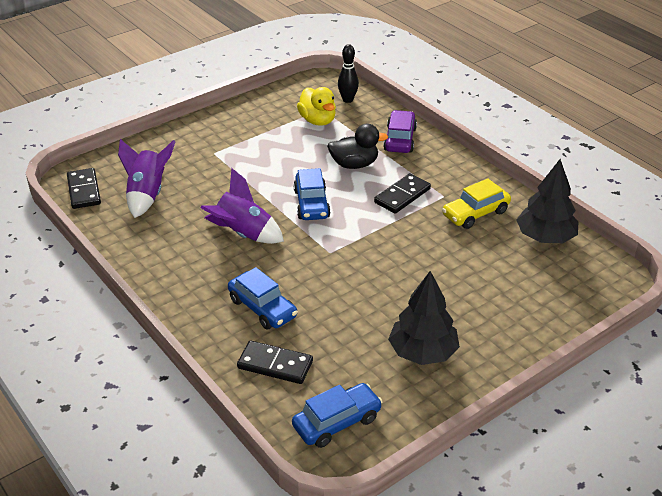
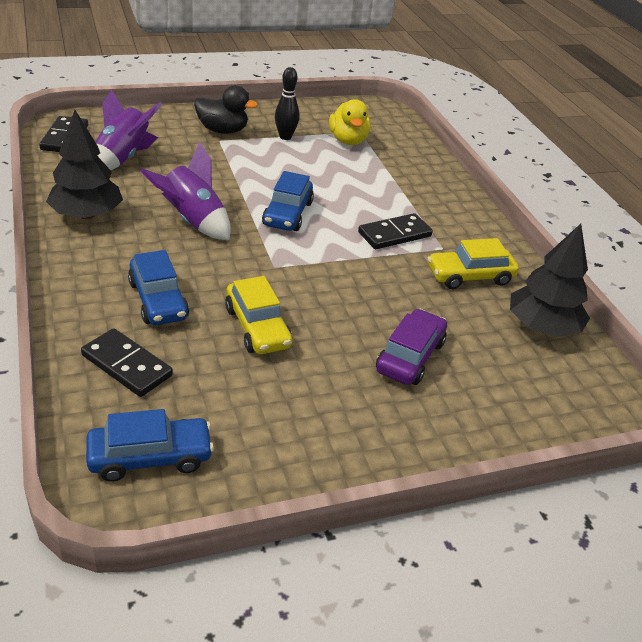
camera: 15 degrees right, 0 degrees up
black duck [327,124,388,169] -> black duck moved to [194,85,258,134]
black bowling pin [338,44,359,103] -> black bowling pin moved to [275,67,299,140]
purple car [383,110,417,153] -> purple car moved to [376,309,447,385]
black tree [388,271,460,365] -> black tree moved to [46,110,123,219]
none -> yellow car [225,276,292,354]

